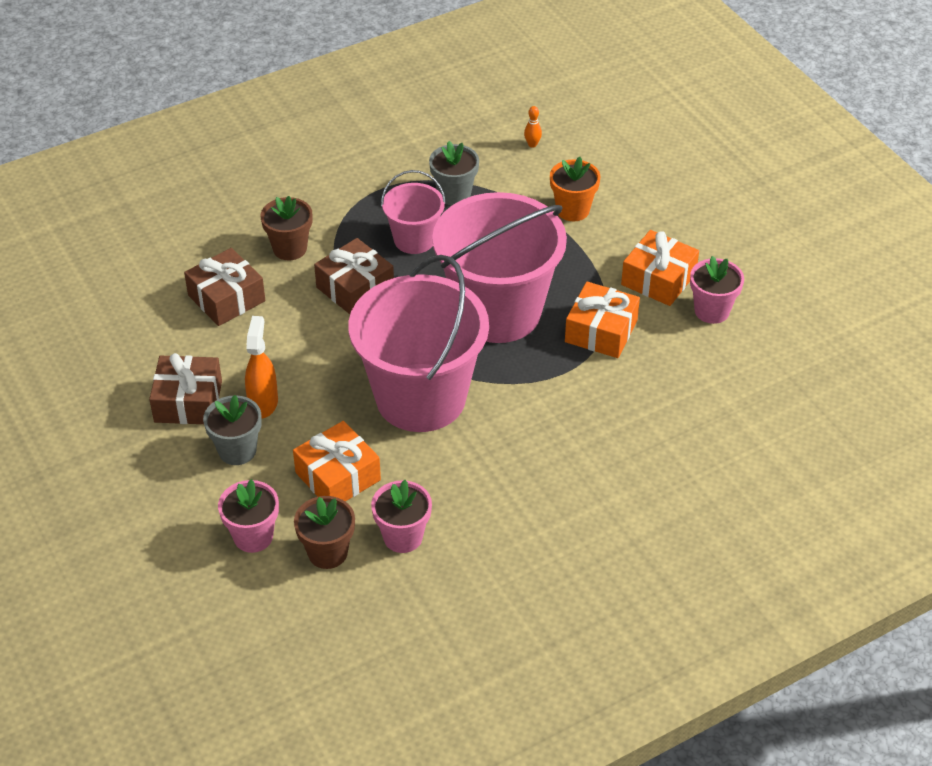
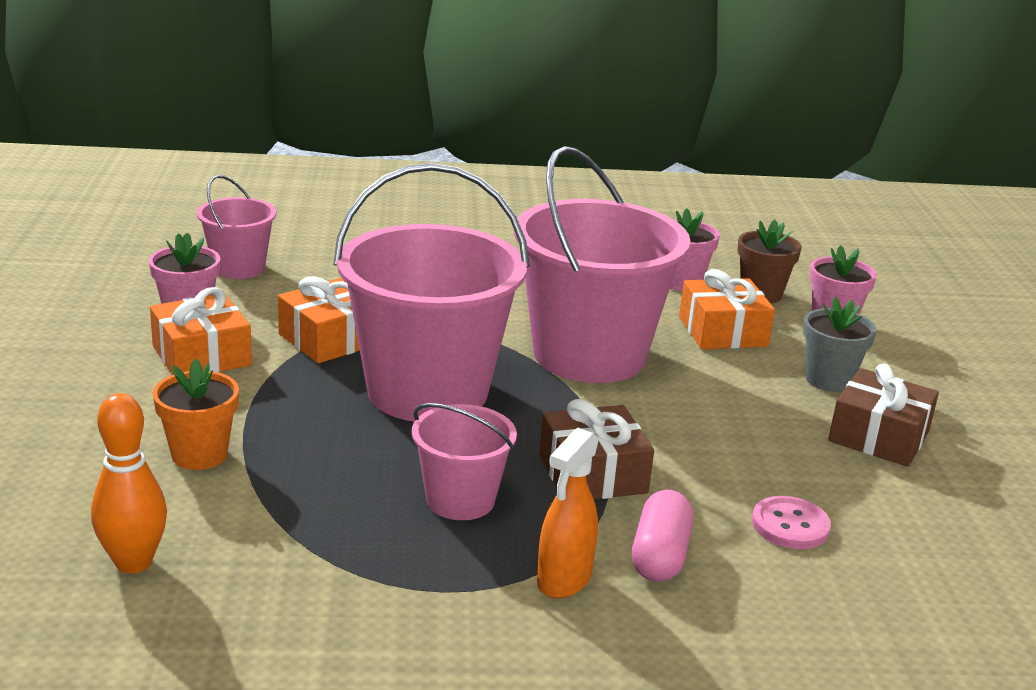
camera: 155 degrees left, 20 degrees down
brown gift [184,248,265,326] -> pink button [752,496,831,549]
orange spray bottle [245,316,278,419] -> orange spray bottle moved to [537,428,599,598]
brown flower pot [261,196,312,260] -> pink capsule [632,490,693,582]
grey flower pot [429,141,479,205] -> none
orange bowling pin [524,106,542,148] -> orange bowling pin [91,393,167,573], size x2.08
none -> pink bucket [197,175,276,279]

